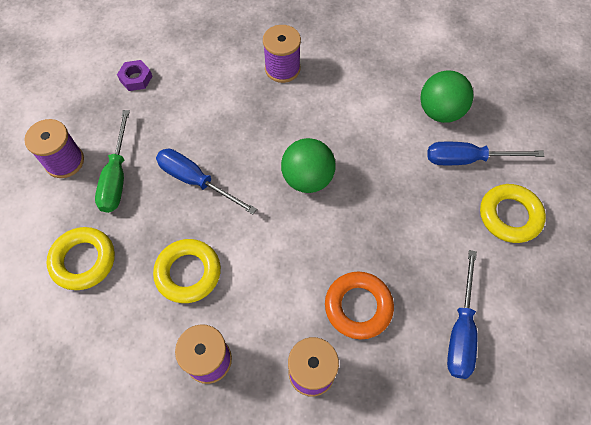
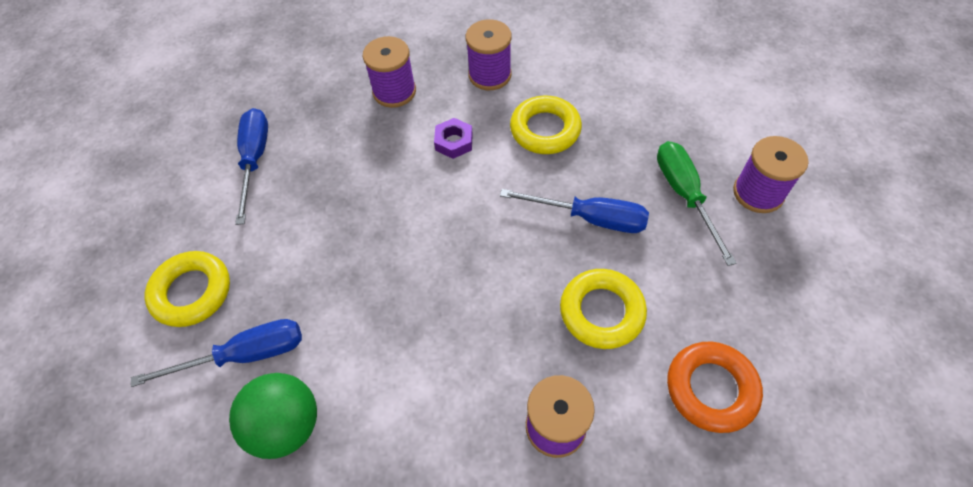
camera: 165 degrees right, 5 degrees down
yellow ring [46,227,115,290] -> yellow ring moved to [560,269,647,349]
purple nut [117,60,153,91] -> purple nut moved to [434,118,473,159]
green ball [281,138,336,193] -> none
orange ring [325,271,394,339] -> orange ring moved to [667,342,763,433]

